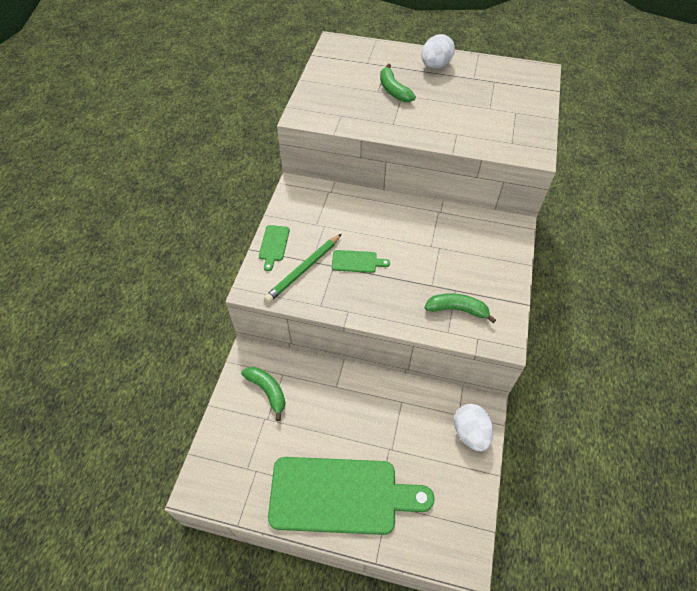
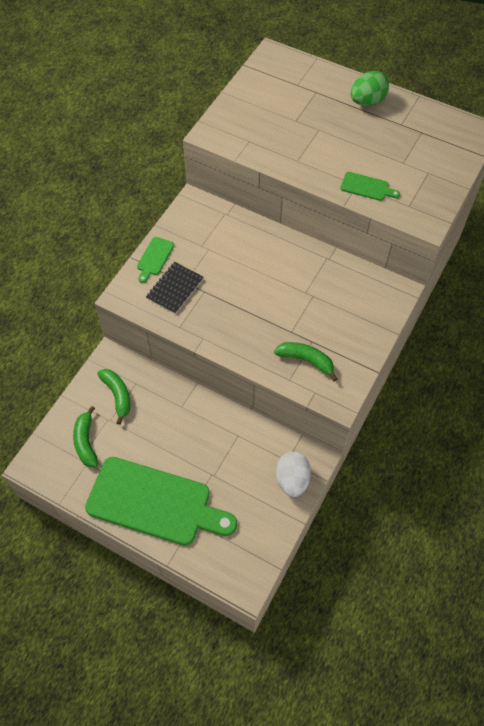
camera: 15 degrees right, 5 degrees up
green pencil [264,234,341,303] -> black notebook [146,262,204,314]
green cutting board [332,250,390,273] -> green cutting board moved to [340,172,400,201]
green banana [380,64,416,102] -> green banana moved to [73,406,98,467]
white egg [421,34,455,68] -> green egg [351,71,389,106]

